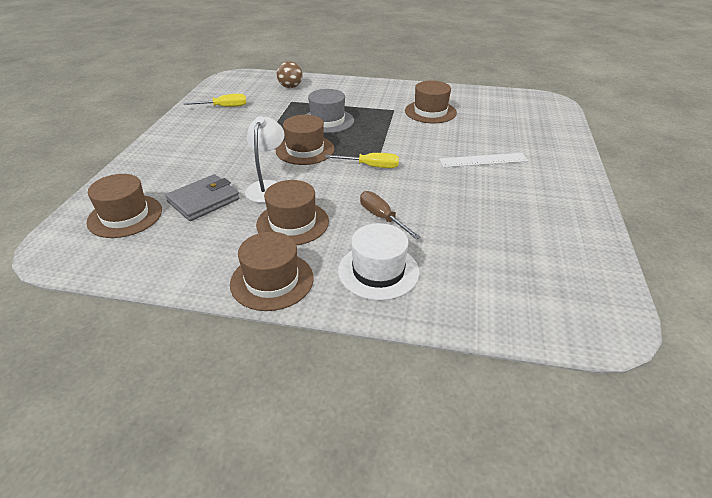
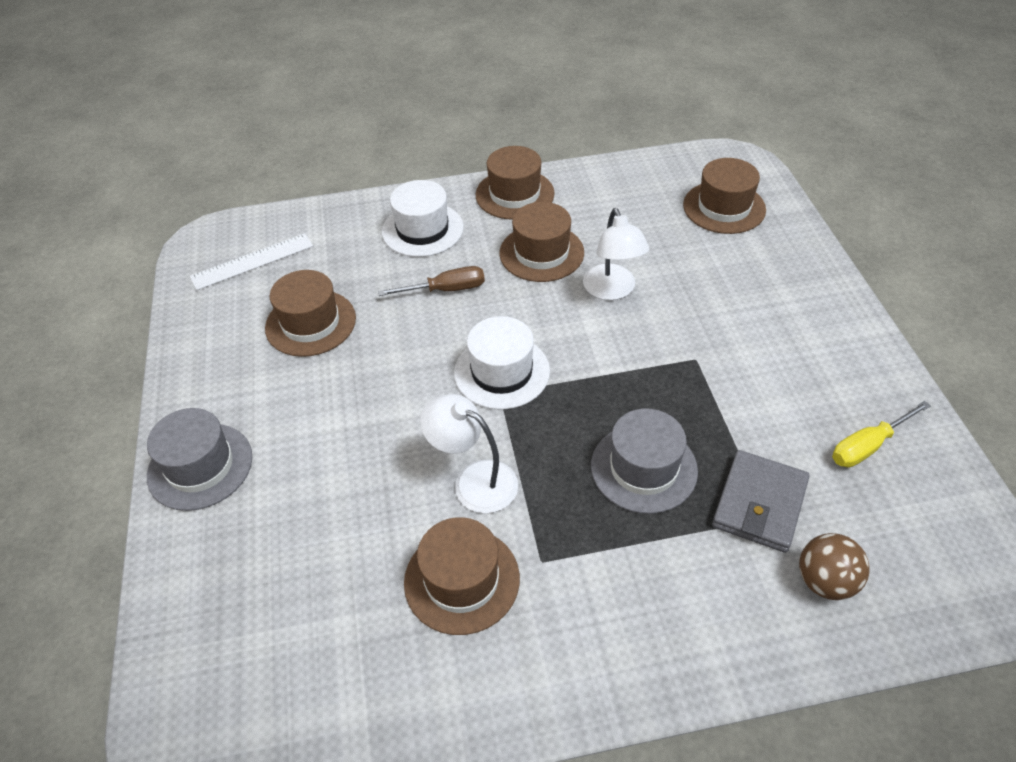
camera: 160 degrees right, 10 degrees up
grey wallet [165,174,240,221] -> grey wallet moved to [712,450,809,553]
brown hat [276,115,334,165] -> brown hat moved to [265,270,356,357]
yellow screwdriver [325,153,399,168] -> white hat [454,316,550,410]
brown screwdriver [360,191,421,239] -> brown screwdriver turned 45 degrees counterclockwise [378,266,485,296]
white ruler [439,153,528,168] -> white ruler moved to [190,233,313,290]
none -> grey hat [147,408,252,511]
none -> white lamp [420,394,518,514]

